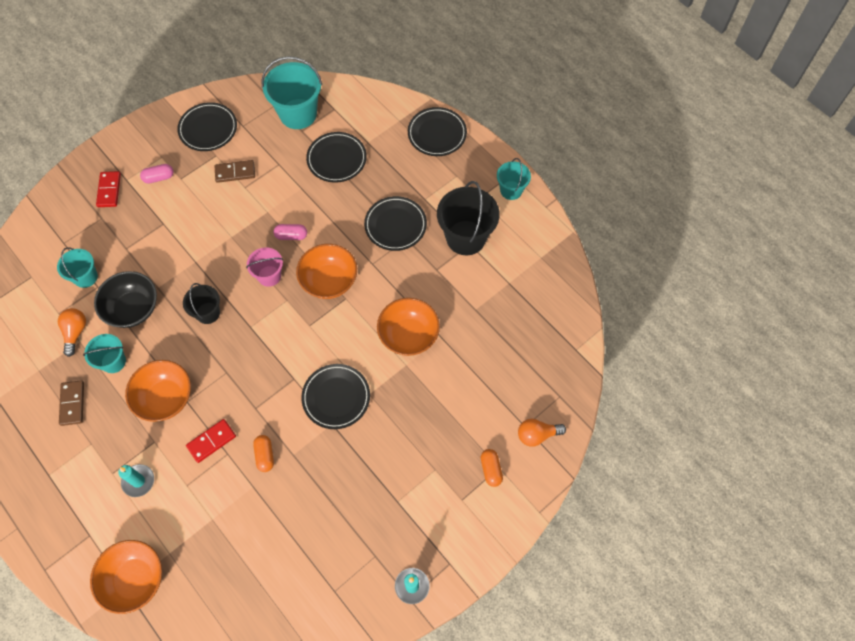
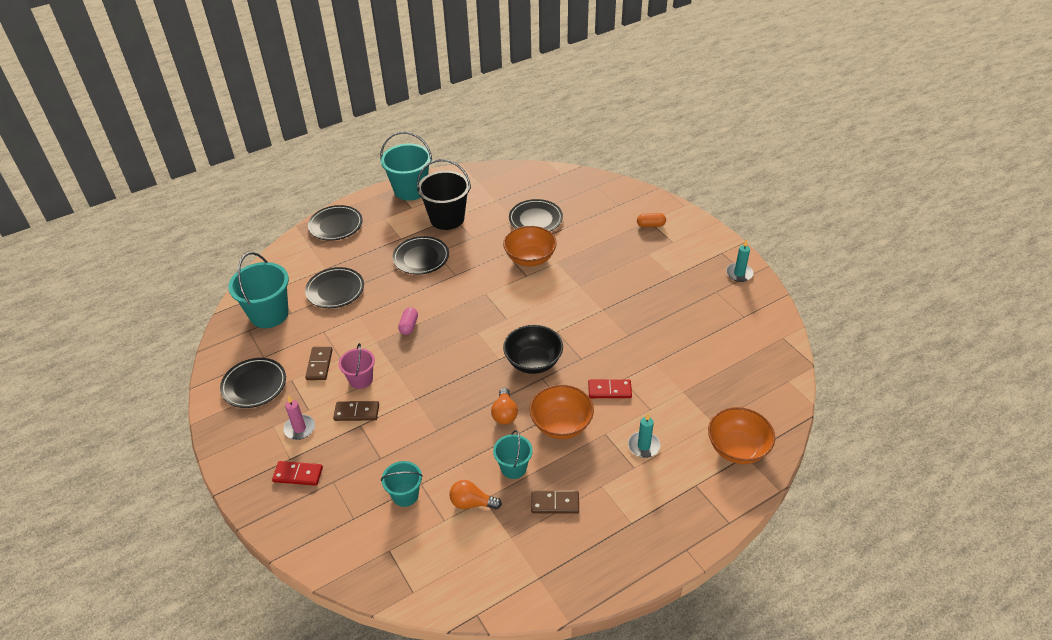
camera: 80 degrees left, 20 degrees down
black bowl [94,271,157,328] -> black bowl moved to [503,325,563,374]
pink capsule [140,164,173,184] -> pink candle [283,395,315,440]
black bucket [183,283,220,324] -> none
red domino [186,419,236,463] -> red domino turned 60 degrees counterclockwise [588,379,632,398]
pink bucket [246,247,283,287] -> pink bucket moved to [339,343,375,389]
orange capsule [253,435,274,472] -> none
orange bowl [296,244,357,299] -> none
black plate [301,364,370,429] -> black plate moved to [509,199,563,231]
turquoise bucket [497,158,531,200] -> turquoise bucket [380,131,432,201], size x1.74
orange light bulb [518,419,566,447] -> orange light bulb moved to [491,388,518,425]
none -> brown domino [333,401,379,421]

